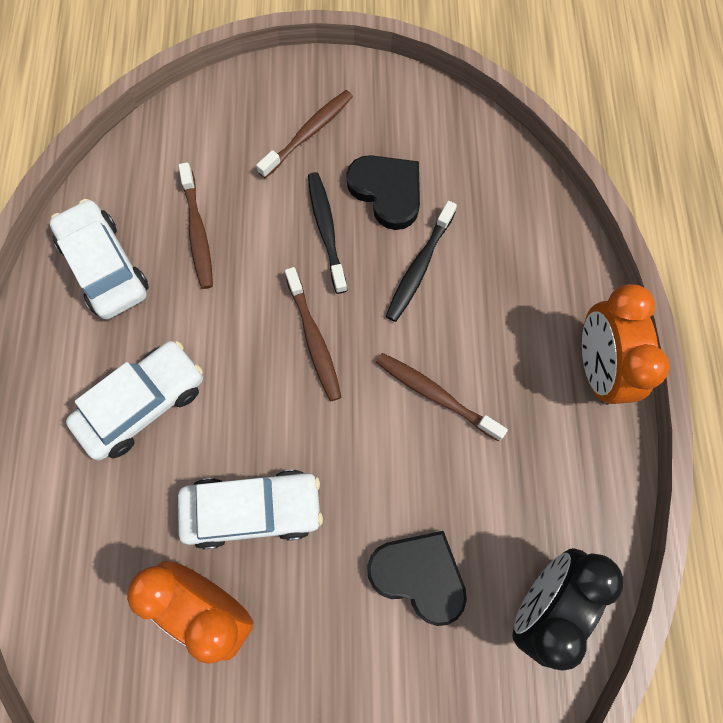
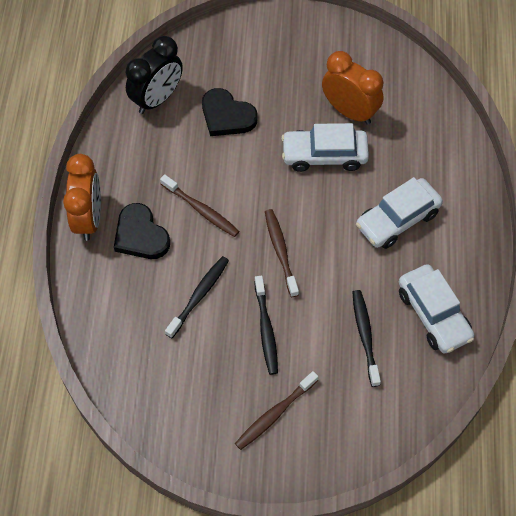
camera: 175 degrees left, 10 degrees down
brown toothbrush [178,162,213,289] -> black toothbrush [352,290,381,387]
black heart [346,155,420,230] -> black heart moved to [114,203,170,259]

